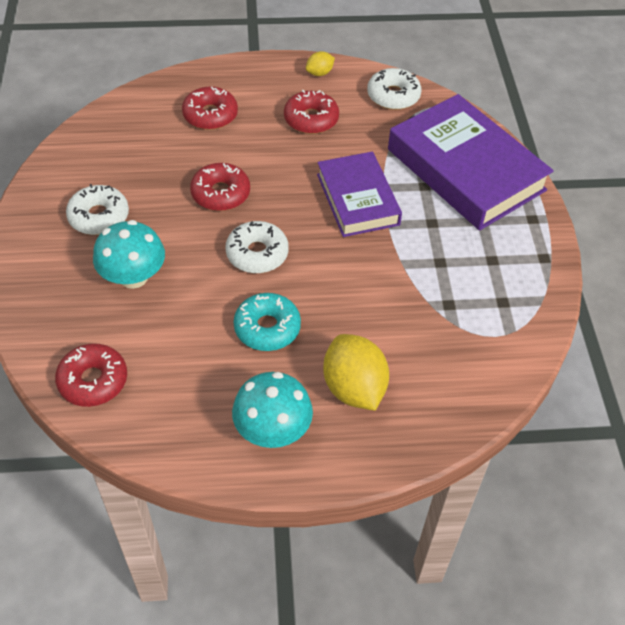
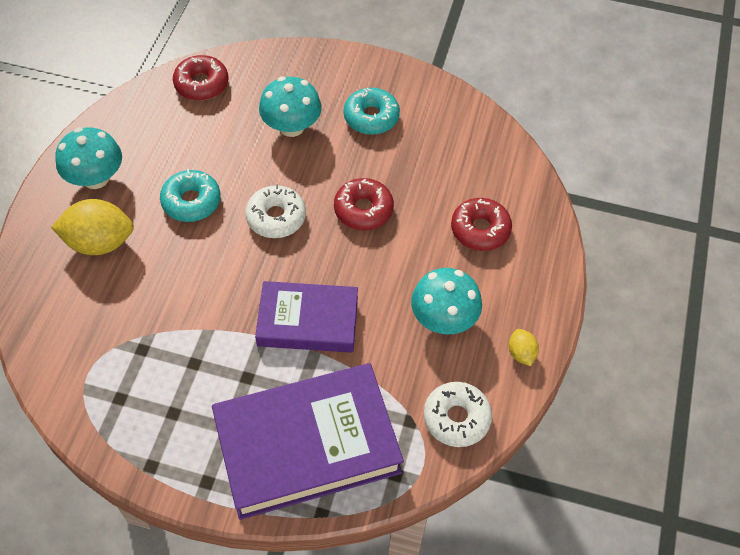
camera: 110 degrees right, 5 degrees up
white donut [66,184,129,235] -> turquoise donut [344,88,400,135]
red donut [284,90,339,134] -> turquoise mushroom [411,268,482,334]

